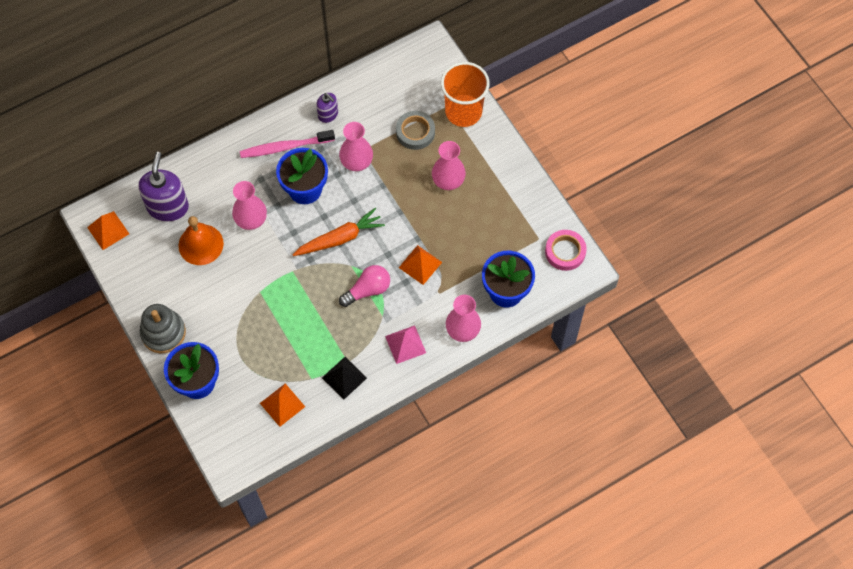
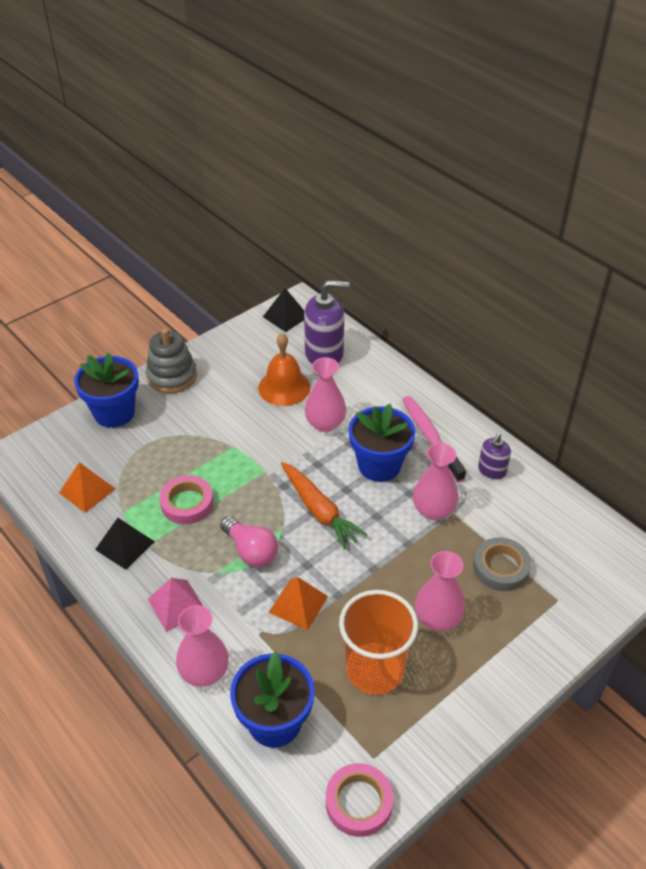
camera: 80 degrees right, 20 degrees down
orange pyramid [87,211,129,250] -> black pyramid [263,288,304,332]
orange cup [441,62,490,127] -> orange cup moved to [339,590,418,695]
none -> pink tape [159,475,214,524]

